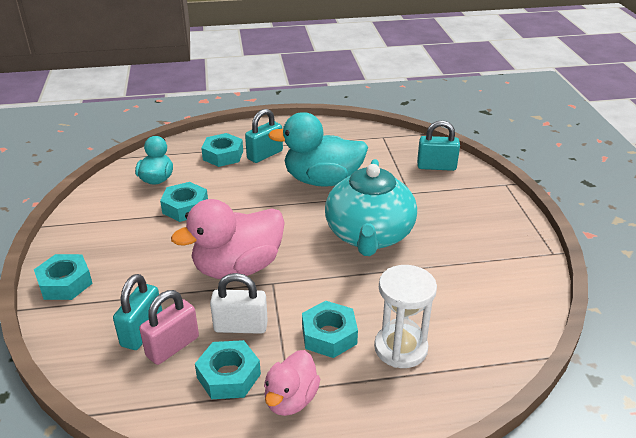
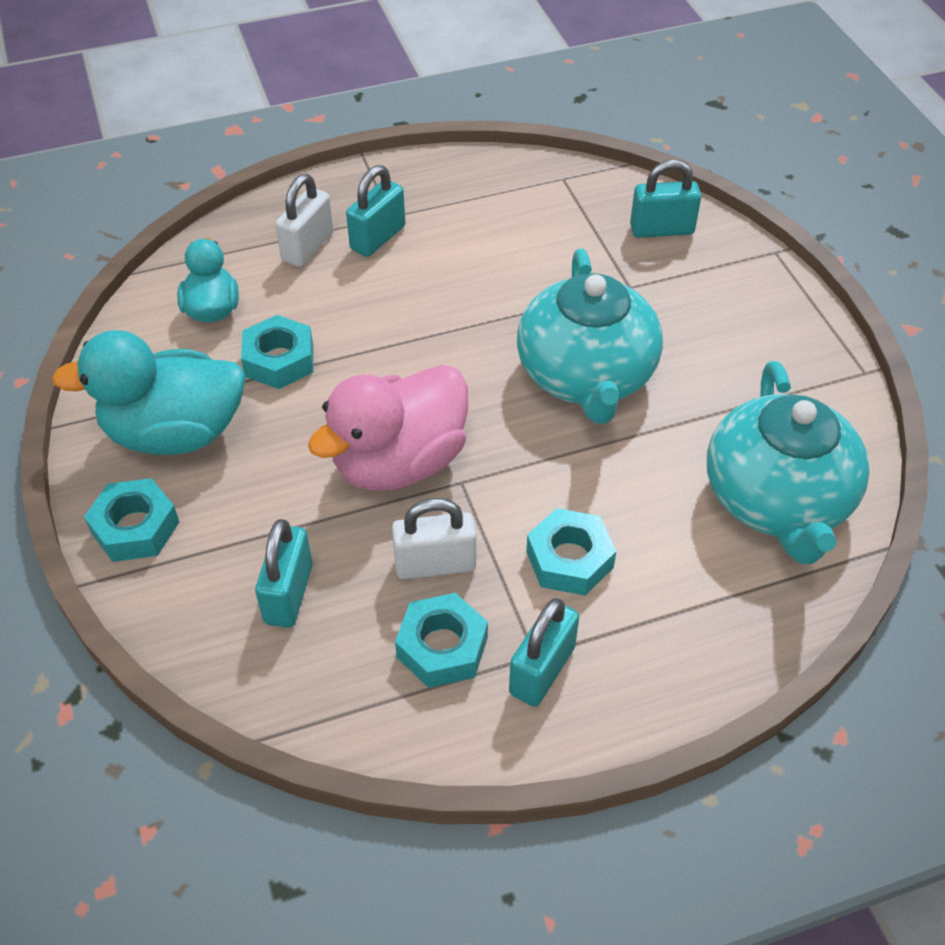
camera: 10 degrees left, 15 degrees up
pink padlock [139,290,199,365] -> none
turquoise nut [201,133,243,167] -> white padlock [275,174,334,267]
pink duck [264,350,320,416] -> turquoise padlock [509,598,579,707]
turquoise duck [268,112,368,187] -> turquoise duck moved to [51,330,245,455]
white hourglass [374,265,437,368] -> none
none -> turquoise teapot [707,361,870,564]

